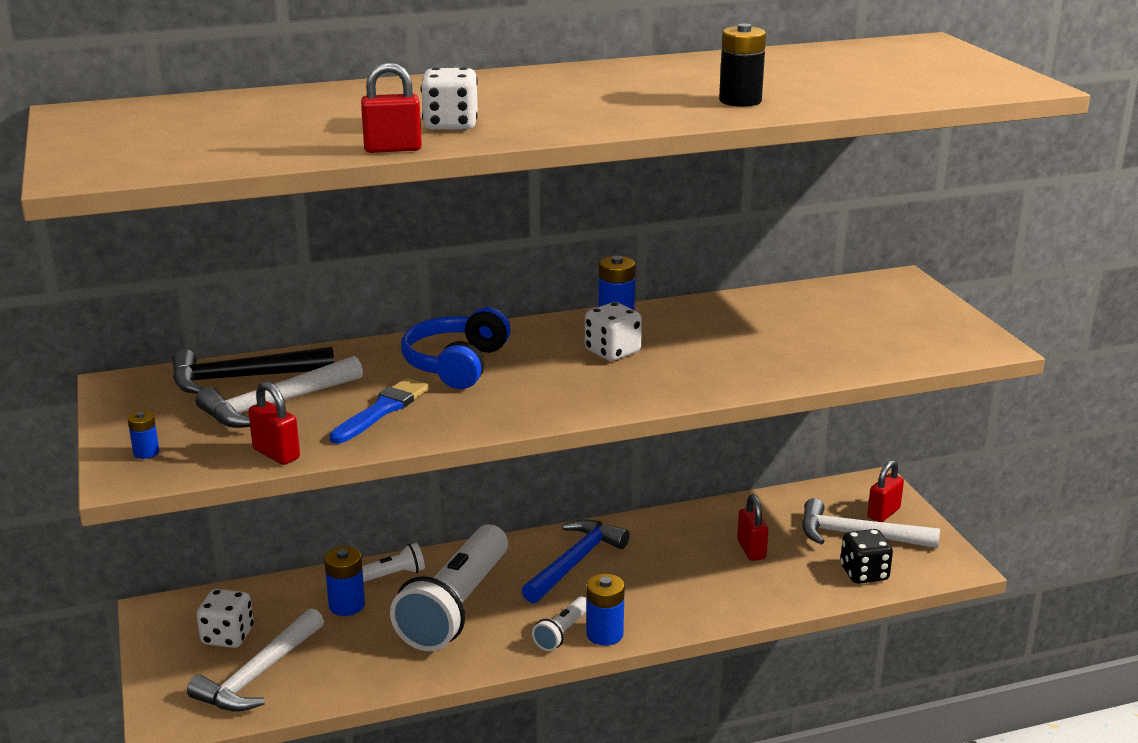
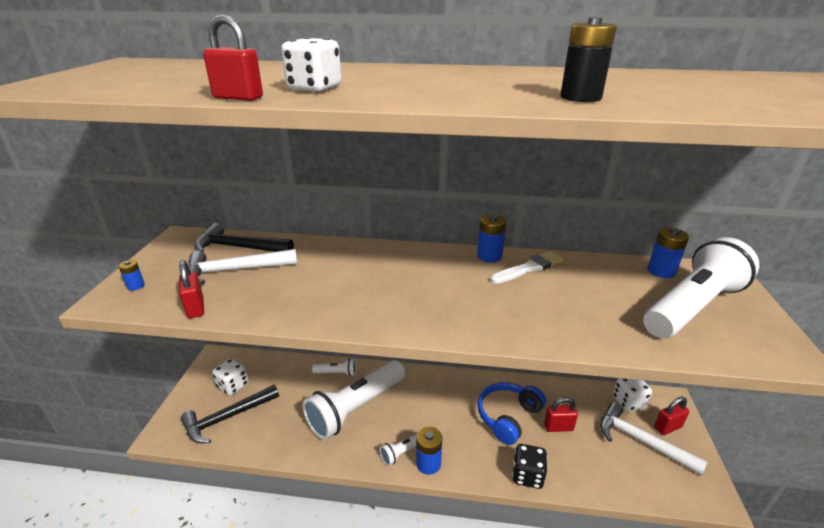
camera: 25 degrees right, 5 degrees up
white hammer [187,608,324,712] -> black hammer [181,385,279,443]
blue battery [324,546,365,616] -> blue battery moved to [648,227,689,278]
blue brush [329,378,429,444] -> none
blue headphones [401,307,511,389] -> blue headphones moved to [478,382,546,445]
blue hammer [522,519,630,604] -> none
white dice [585,302,642,361] -> white dice moved to [613,378,652,411]
red padlock [737,494,768,561] -> red padlock turned 75 degrees clockwise [544,397,578,432]
black dice [840,529,893,584] -> black dice moved to [512,444,547,489]
none -> white brush [490,251,563,284]
none -> white flashlight [643,237,759,338]

